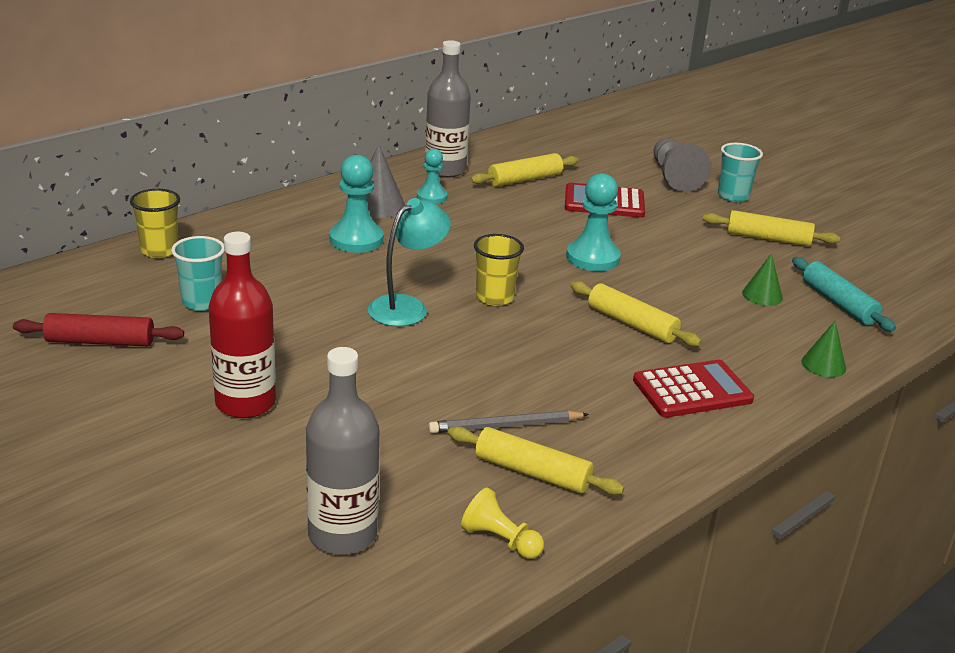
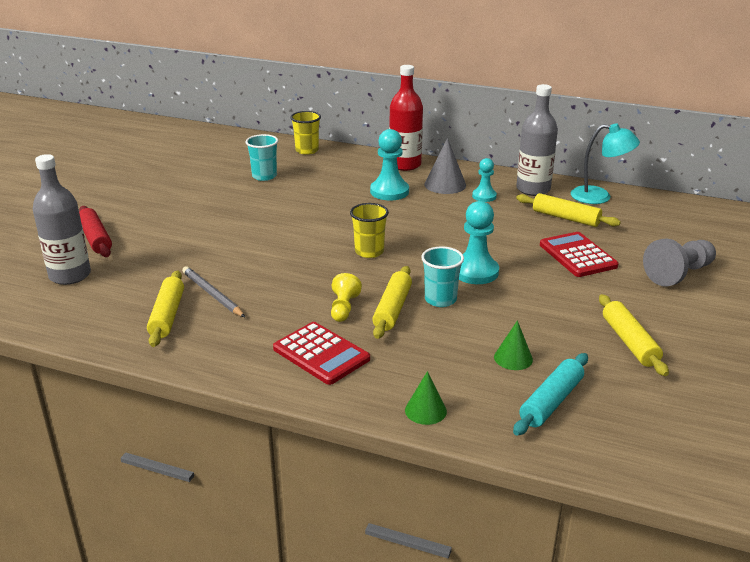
camera: 65 degrees right, 0 degrees up
red rolling pin [13,313,184,346] -> red rolling pin moved to [79,206,112,257]
red bottle [208,232,276,418] -> red bottle moved to [389,65,423,171]
turquoise lamp [368,198,451,327] -> turquoise lamp moved to [571,123,640,204]
yellow pawn [461,488,544,559] -> yellow pawn moved to [331,273,362,322]
turquoise cup [718,143,763,202] -> turquoise cup moved to [421,246,464,307]

